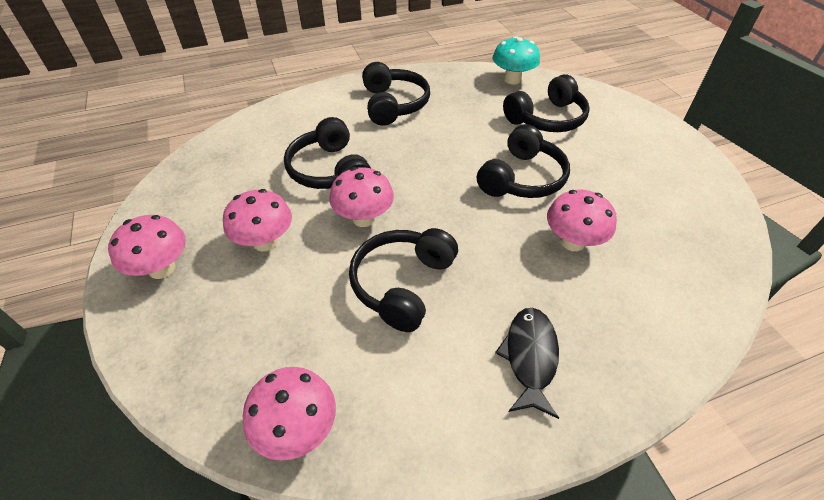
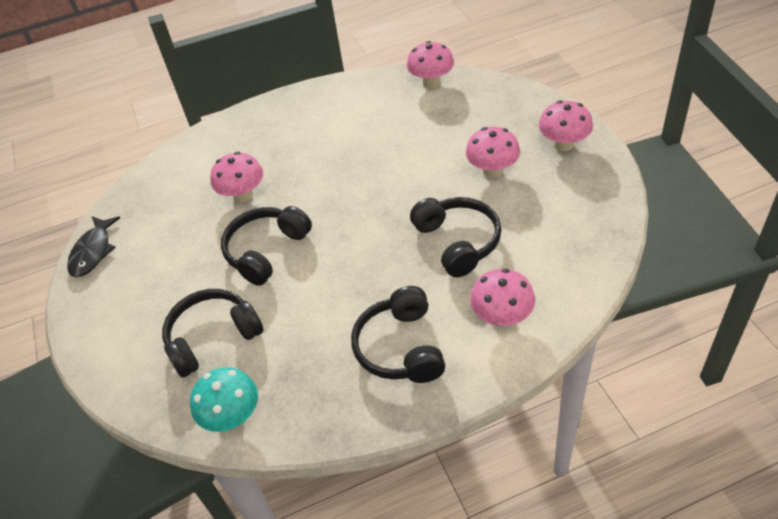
camera: 175 degrees left, 0 degrees up
pink mushroom [329,167,394,227] -> pink mushroom moved to [470,268,535,327]
black headphones [349,228,458,332] -> none
black fish [495,308,559,419] -> black fish moved to [67,216,120,277]

